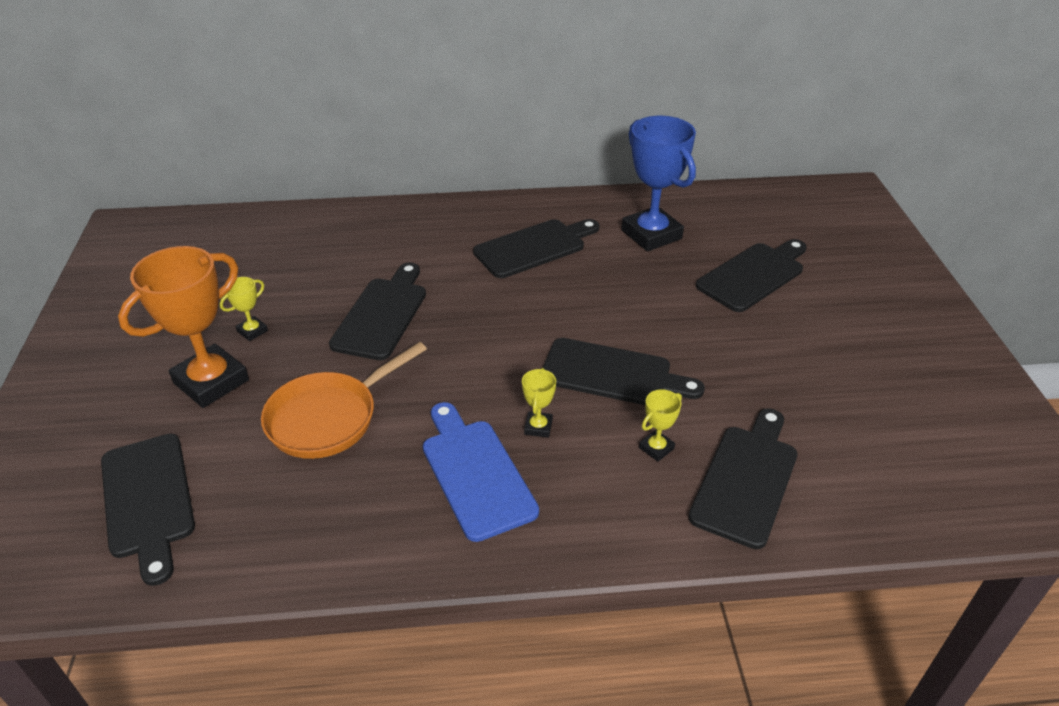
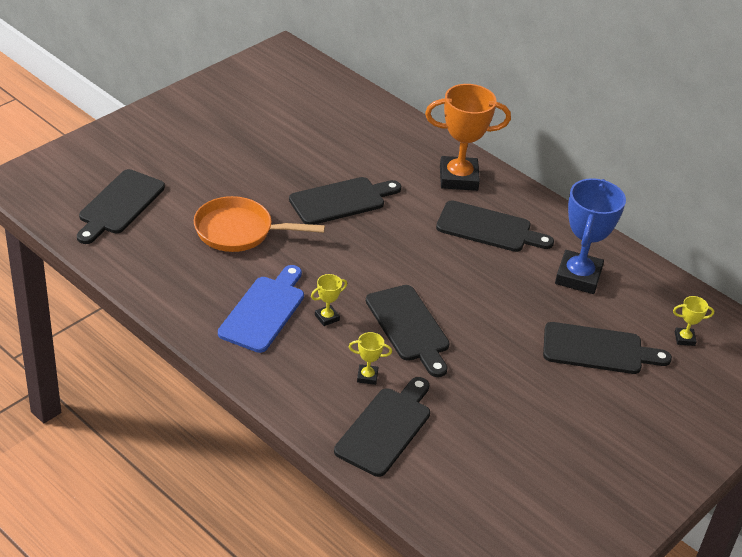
camera: 45 degrees right, 0 degrees up
orange trophy [118,246,249,408] -> orange trophy moved to [425,84,511,191]
yellow trophy [220,277,268,341] -> yellow trophy moved to [673,296,714,346]
black cutting board [688,408,798,549] -> black cutting board turned 45 degrees counterclockwise [334,377,430,477]

